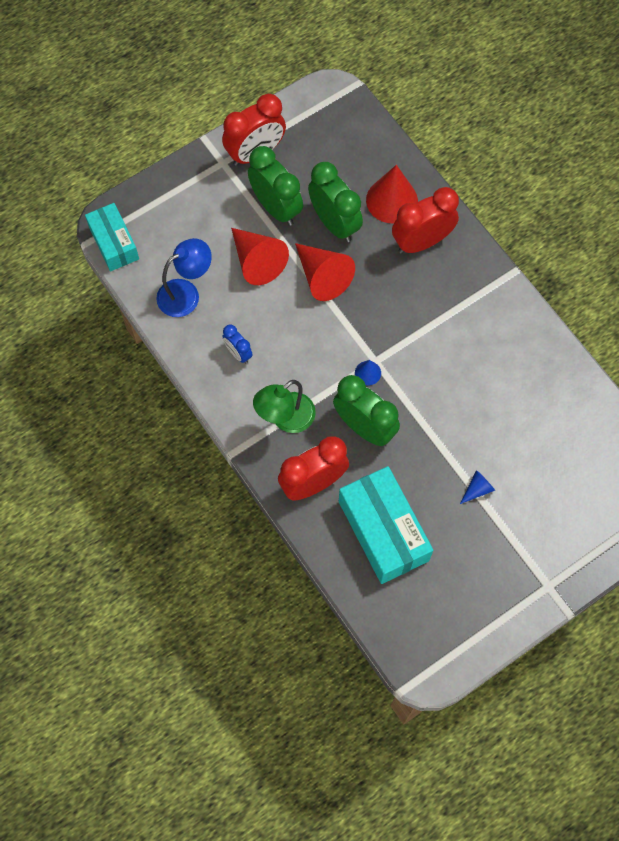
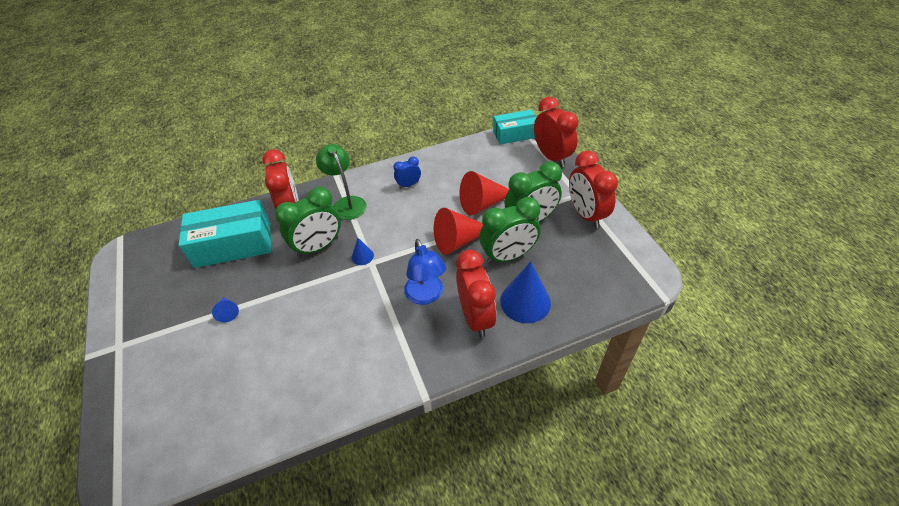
camera: 105 degrees right, 20 degrees down
blue lamp [156,238,212,317] -> blue lamp moved to [404,239,446,305]
red cone [366,165,418,224] -> blue cone [500,261,551,323]
none -> red clock [534,97,578,167]

